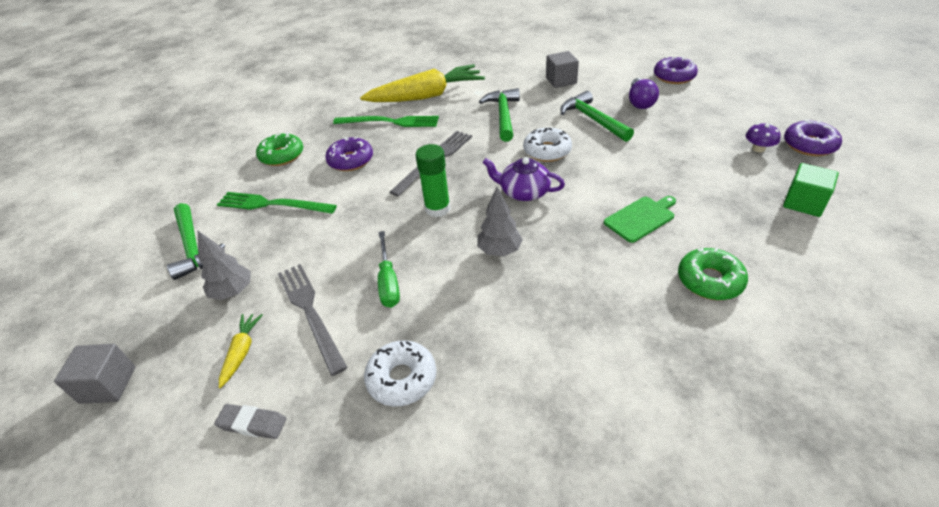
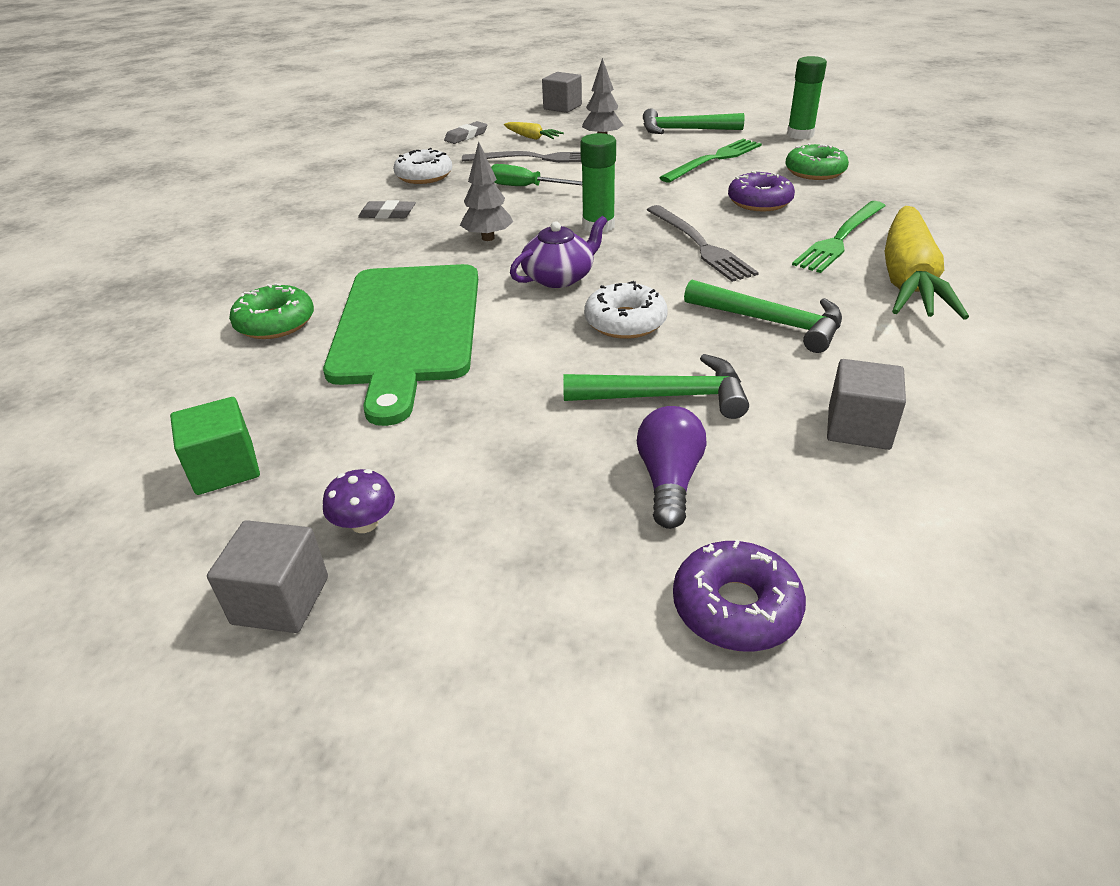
camera: 120 degrees right, 5 degrees down
green cutting board [604,196,676,243] -> green cutting board [323,264,478,426], size x2.29
purple light bulb [629,78,659,109] -> purple light bulb turned 60 degrees clockwise [637,406,707,529]
purple donut [784,120,842,156] -> grey cube [207,520,328,633]
none -> grey eraser [358,200,416,219]
none -> green glue stick [787,56,827,139]

